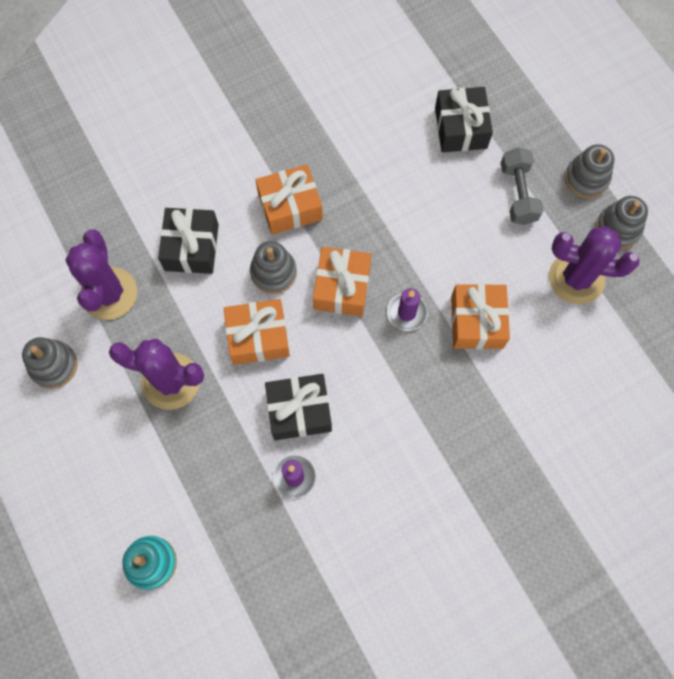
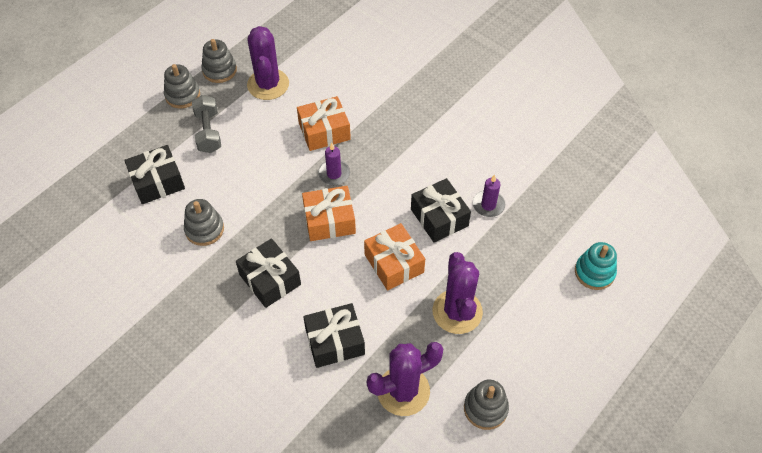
camera: 110 degrees left, 15 degrees down
grey stacking toy [250,241,297,294] -> grey stacking toy moved to [184,199,224,246]
orange gift [255,164,323,235] -> black gift [236,238,301,308]
grey dumbbell [501,147,544,225] -> grey dumbbell turned 75 degrees counterclockwise [192,95,221,153]

